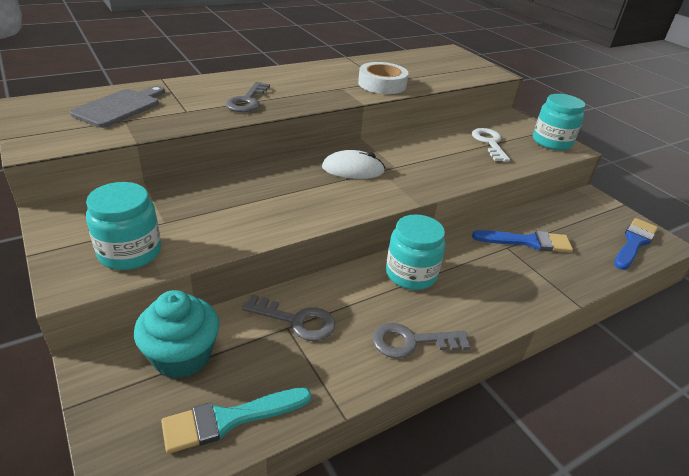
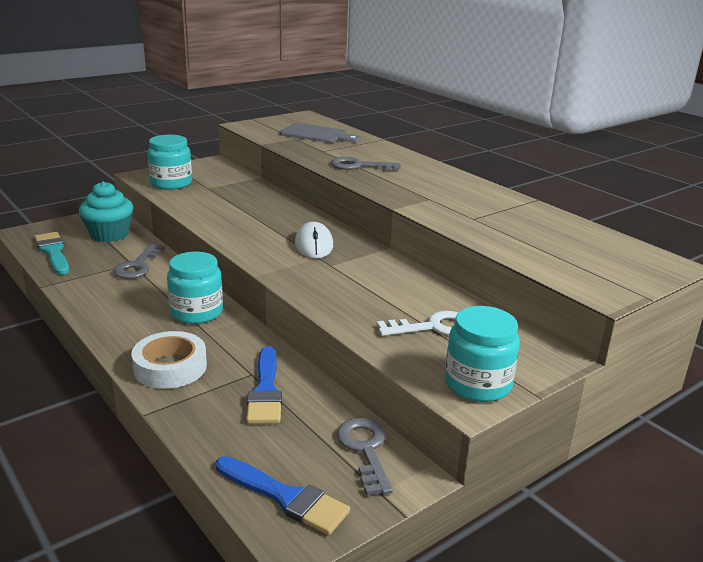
camera: 85 degrees right, 10 degrees down
white tape [358,62,409,94] -> white tape moved to [131,331,207,389]
grey key [372,323,470,358] -> grey key moved to [337,418,393,496]

